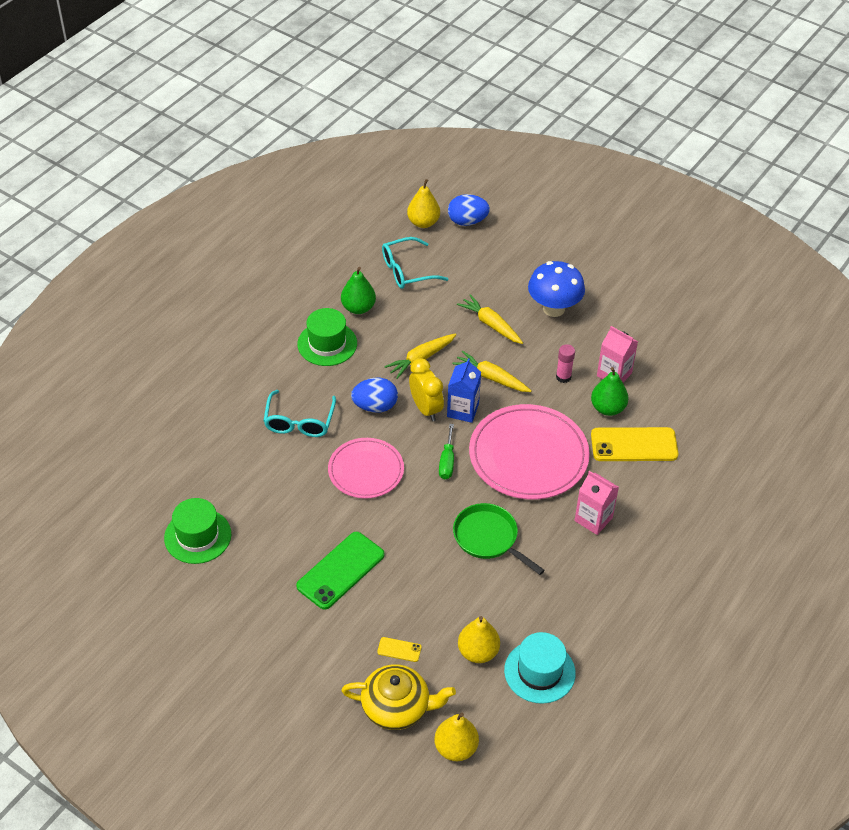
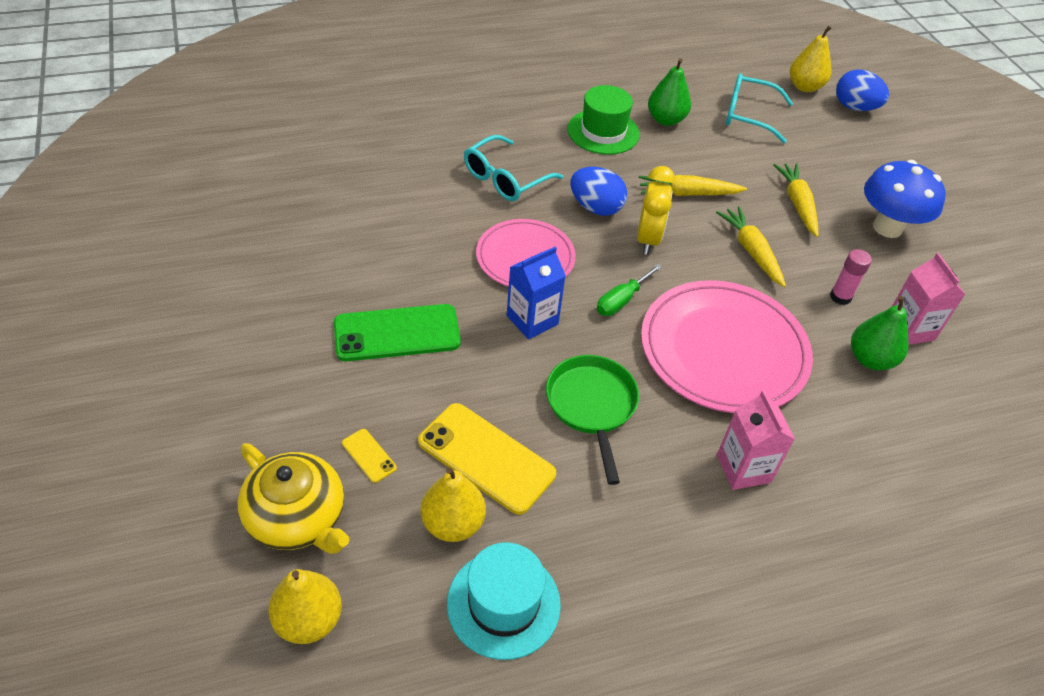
camera: 35 degrees right, 0 degrees up
green hat [164,498,231,564] -> none
blue carton [447,358,481,423] -> blue carton moved to [507,247,566,340]
yellow phone [591,427,678,461] -> yellow phone moved to [418,403,556,515]

